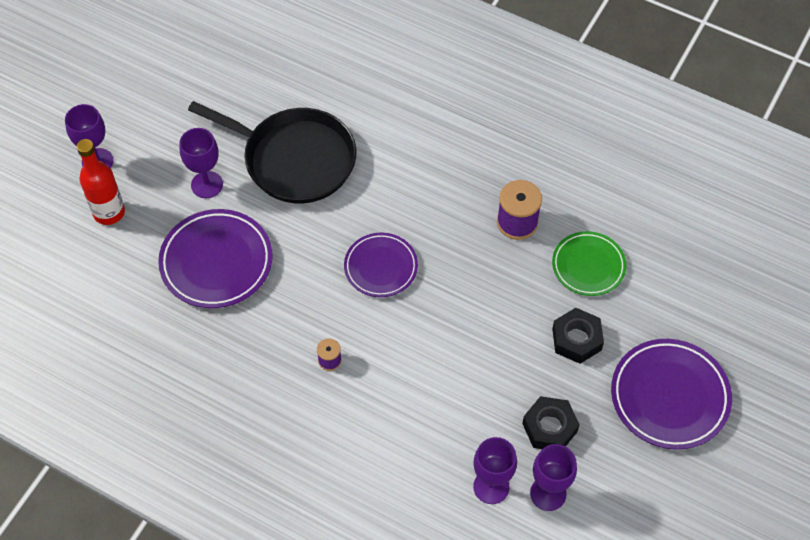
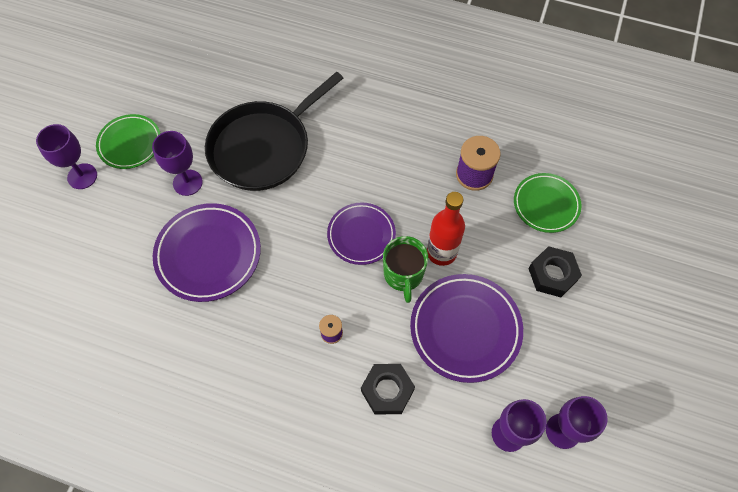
camera: 10 degrees left, 5 degrees up
red bottle [77,139,125,225] -> red bottle moved to [427,192,465,266]
black pan [188,101,356,203] -> black pan turned 120 degrees clockwise [205,72,343,191]
black nut [522,396,580,449] -> black nut moved to [361,364,415,415]
purple plate [611,339,732,450] -> purple plate moved to [410,274,523,383]
none -> green plate [96,114,161,169]
none -> green mug [383,236,428,303]

